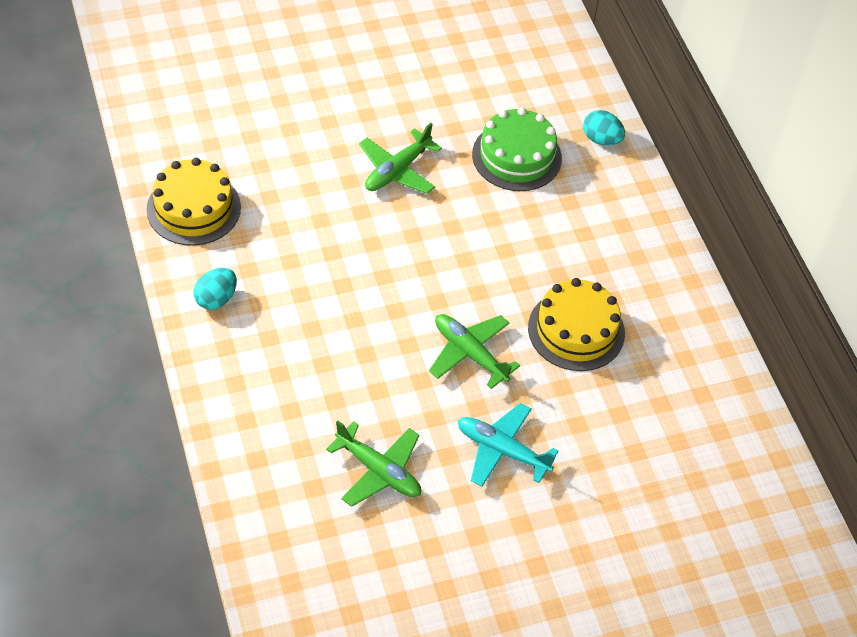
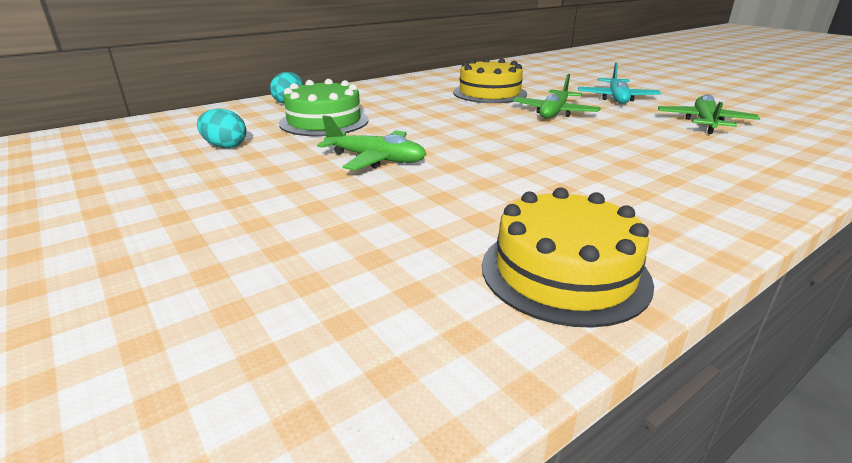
camera: 105 degrees left, 25 degrees down
turquoise egg [194,268,237,310] -> turquoise egg moved to [197,109,246,148]

